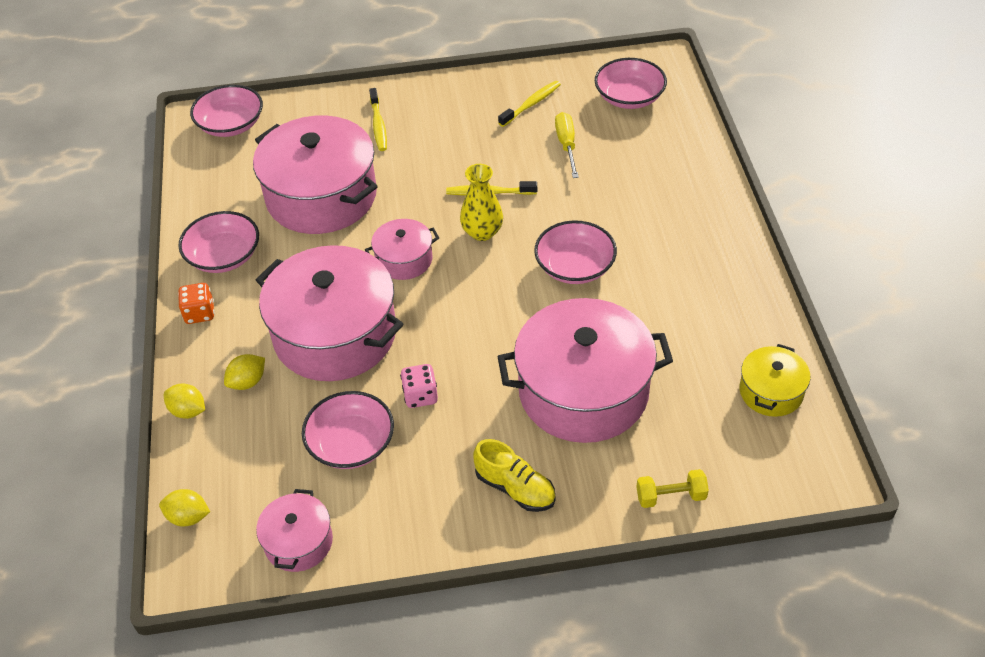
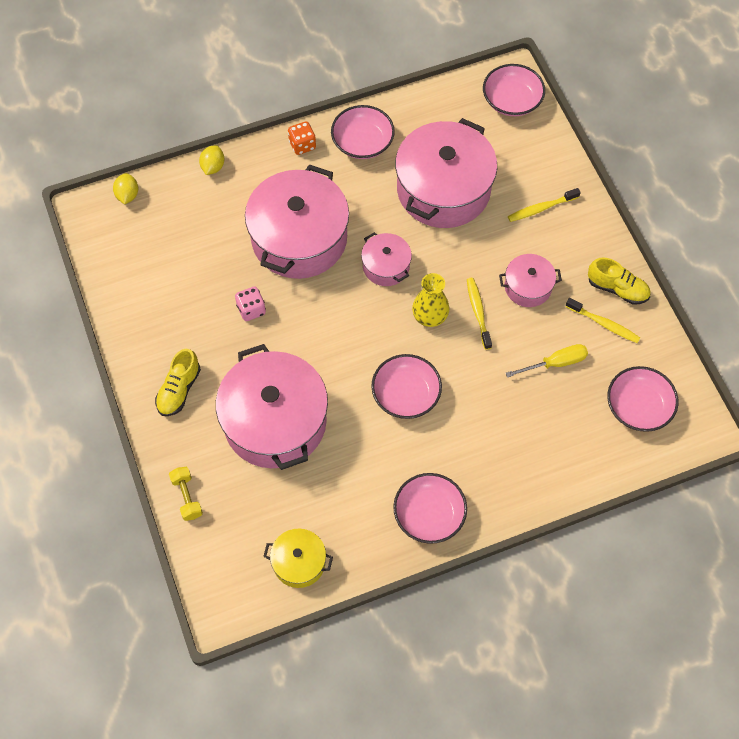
camera: 75 degrees right, 15 degrees up
yellow lemon [224,354,265,390] -> none
pink pot [256,489,333,572] -> pink pot moved to [499,254,562,307]
pink bowl [302,391,394,469] -> pink bowl moved to [393,473,467,544]
none -> yellow shoe [588,257,651,304]

